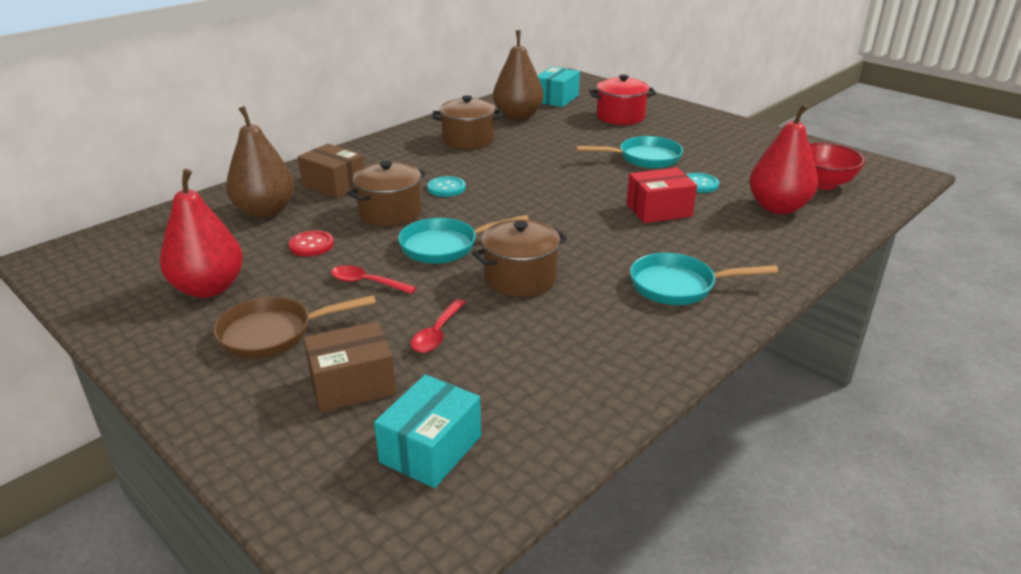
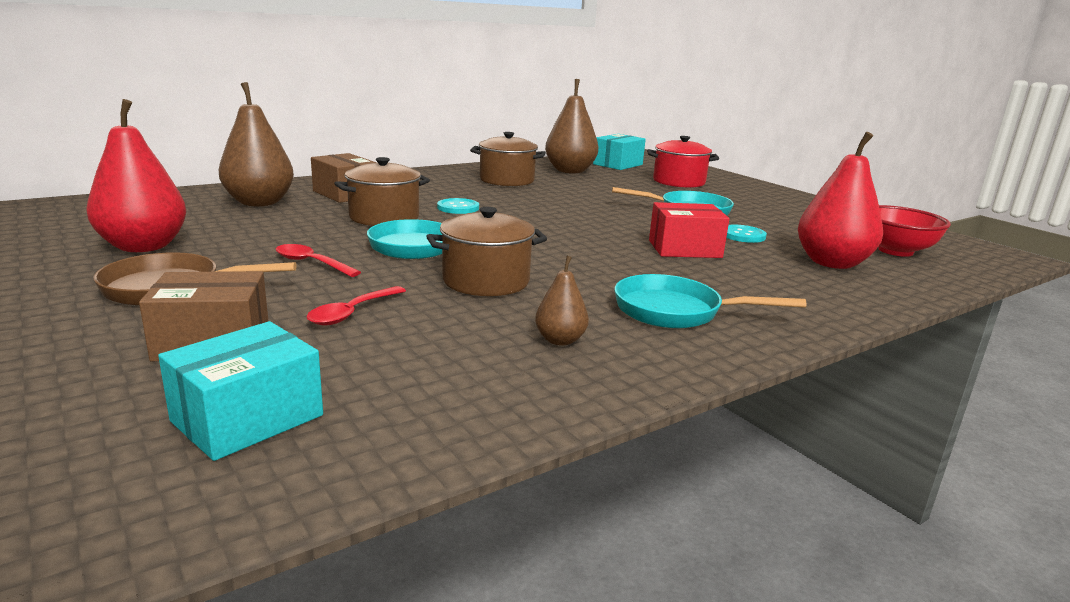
camera: 10 degrees right, 10 degrees down
red button [289,230,334,256] -> none
none -> brown pear [535,256,589,346]

